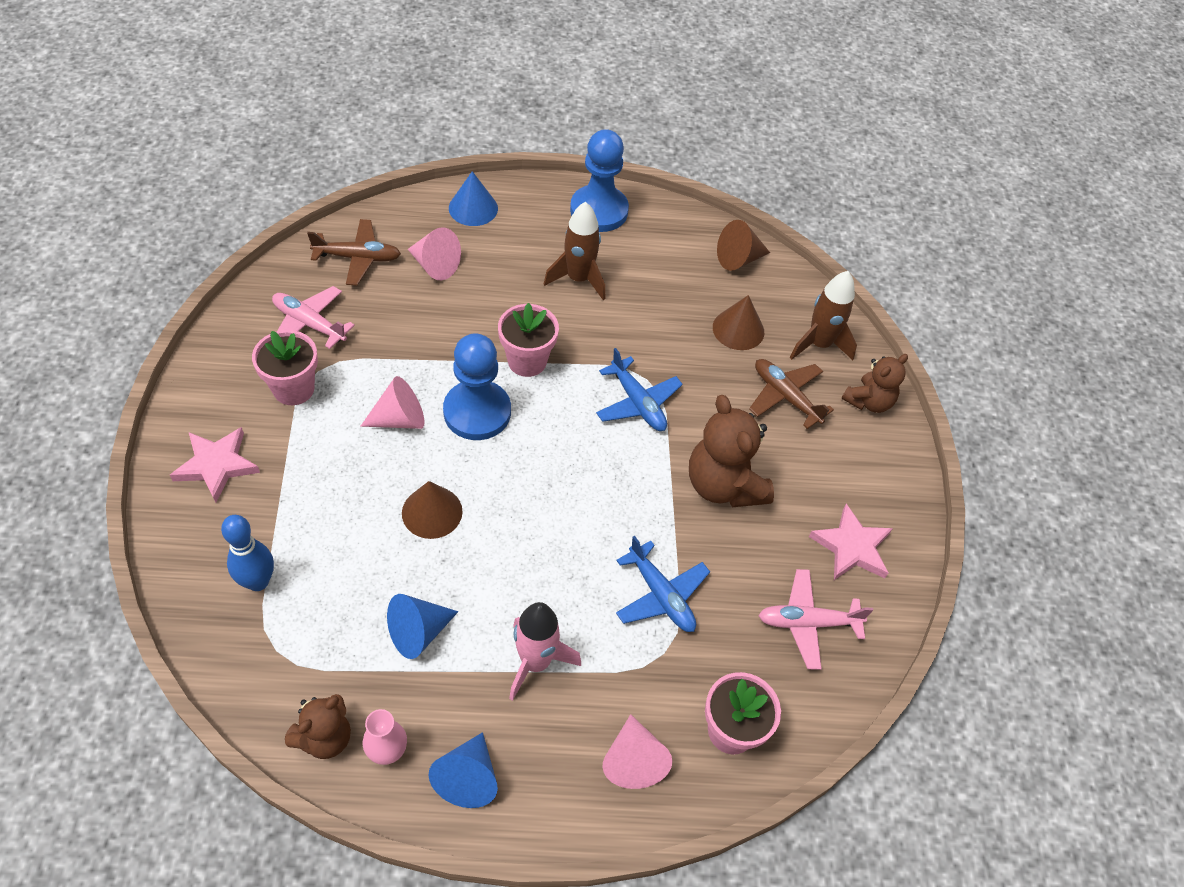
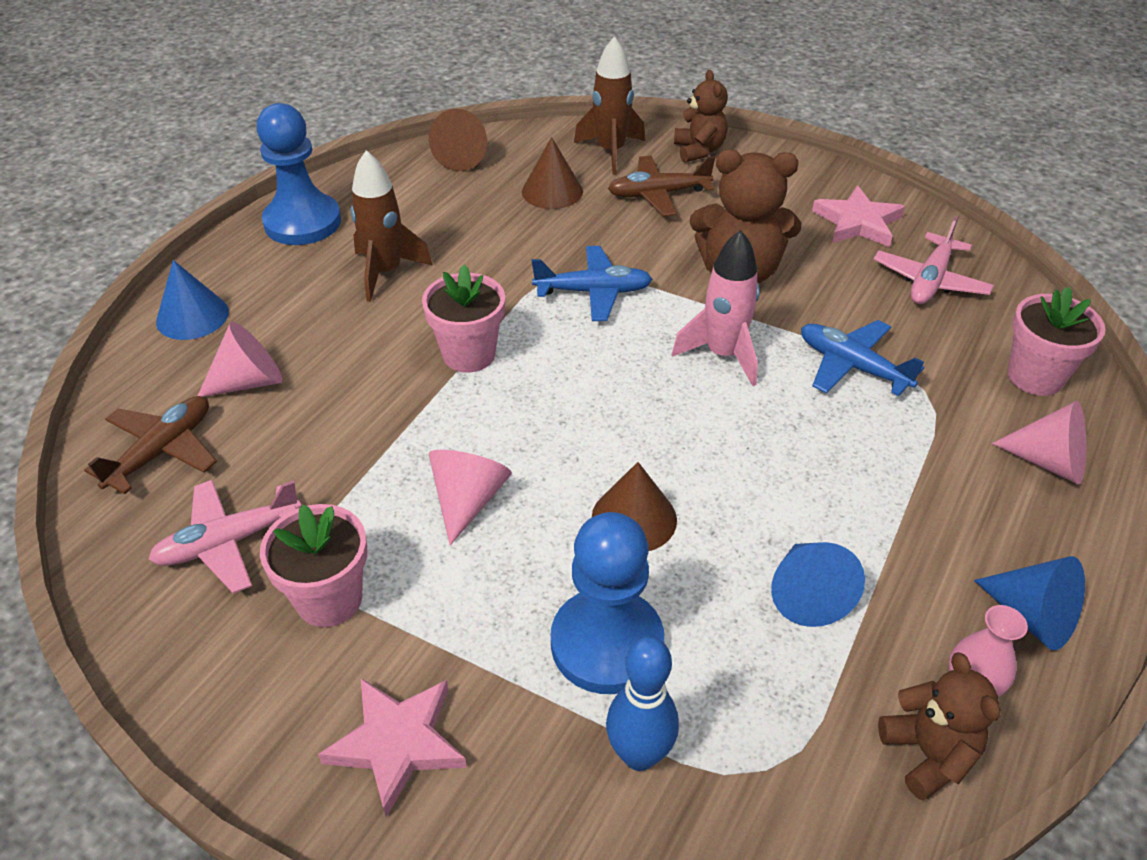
camera: 55 degrees left, 10 degrees down
blue pawn [443,334,511,440] -> blue pawn moved to [551,512,665,694]
pink rocket [509,602,581,701] -> pink rocket moved to [672,230,760,386]
blue plane [616,536,710,632] -> blue plane turned 135 degrees counterclockwise [801,320,924,396]

